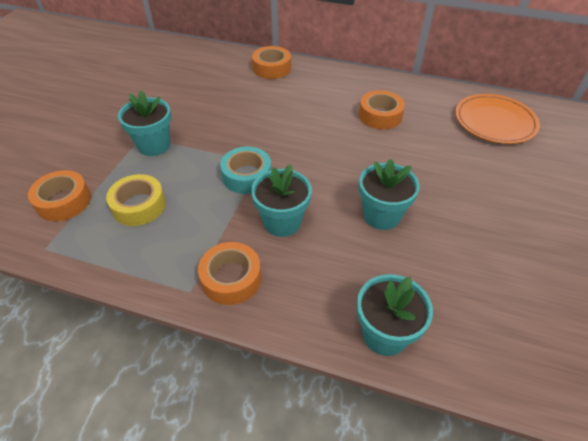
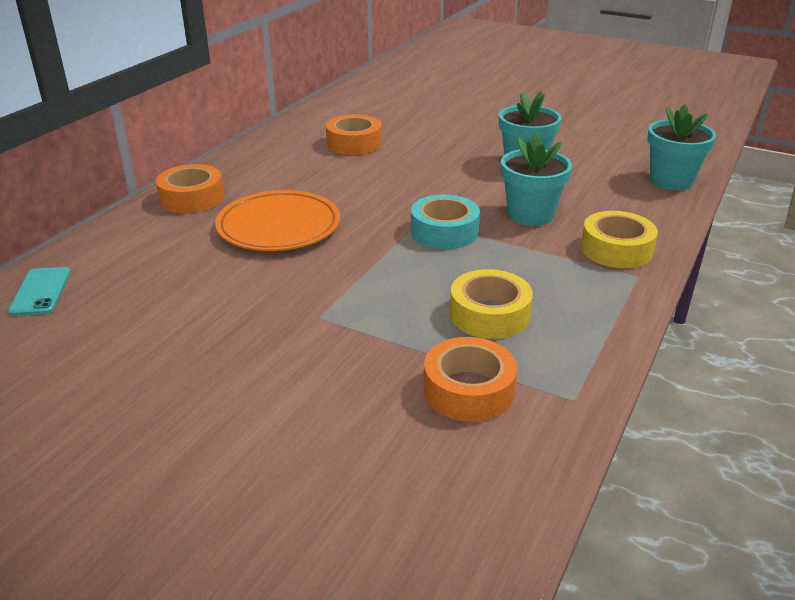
camera: 80 degrees left, 15 degrees down
turquoise flower pot [118,91,171,156] -> none
orange tape [198,242,261,305] -> yellow tape [581,211,658,268]
orange plate [455,94,540,144] -> orange plate moved to [215,190,340,251]
none -> turquoise phone [8,267,71,316]

